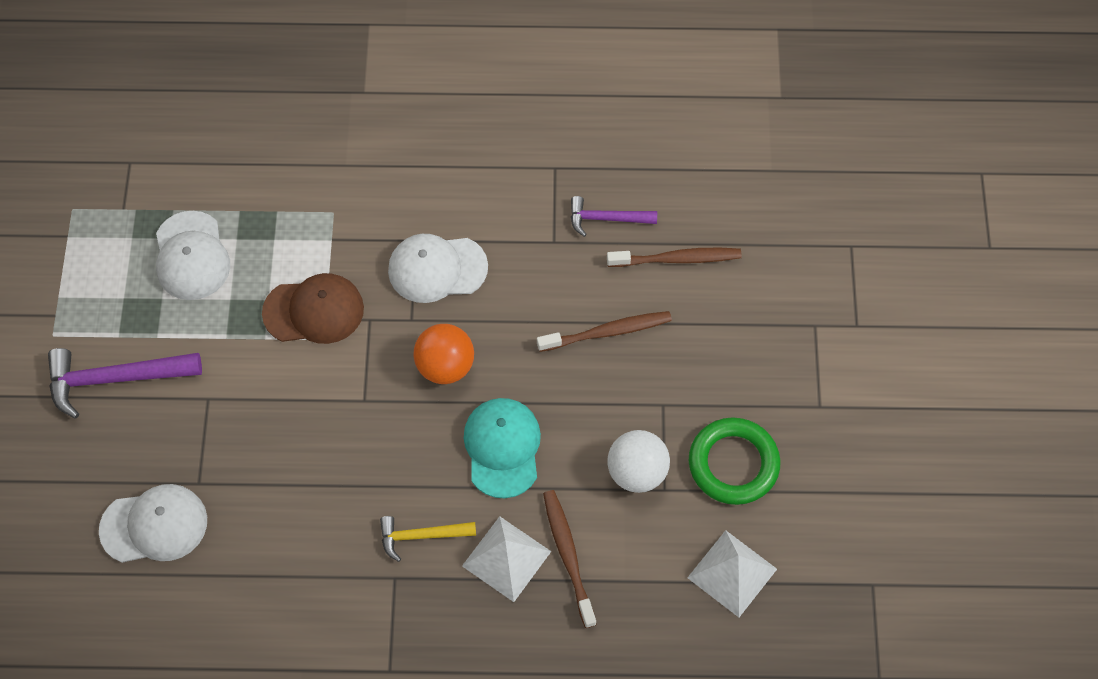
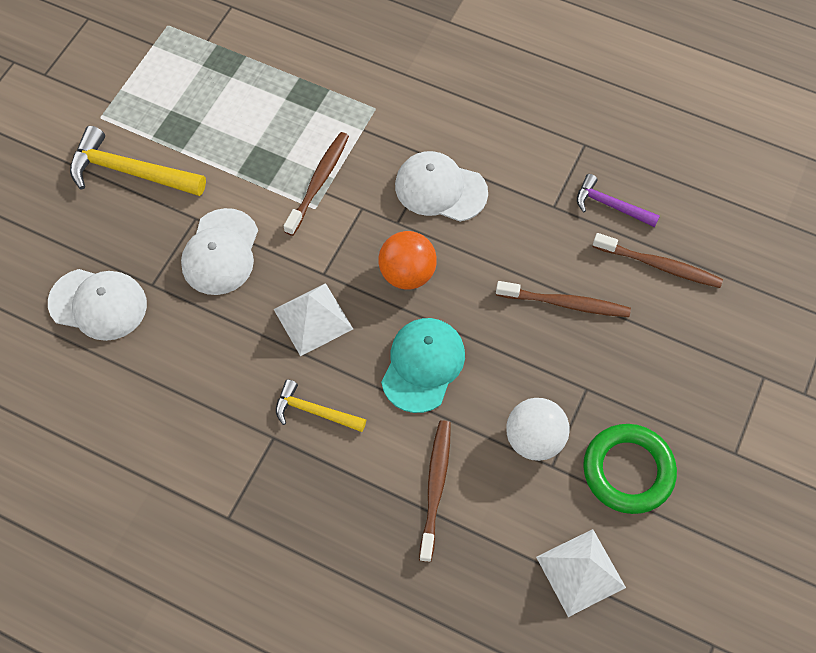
camera: 25 degrees right, 0 degrees up
purple hammer [48,348,202,418] -> yellow hammer [70,126,206,196]
white cap [156,211,230,300] -> white cap moved to [181,208,258,295]
brown cap [262,273,364,344] -> brown toothbrush [284,132,349,236]
white pyramid [462,516,551,602] -> white pyramid moved to [274,283,353,356]

